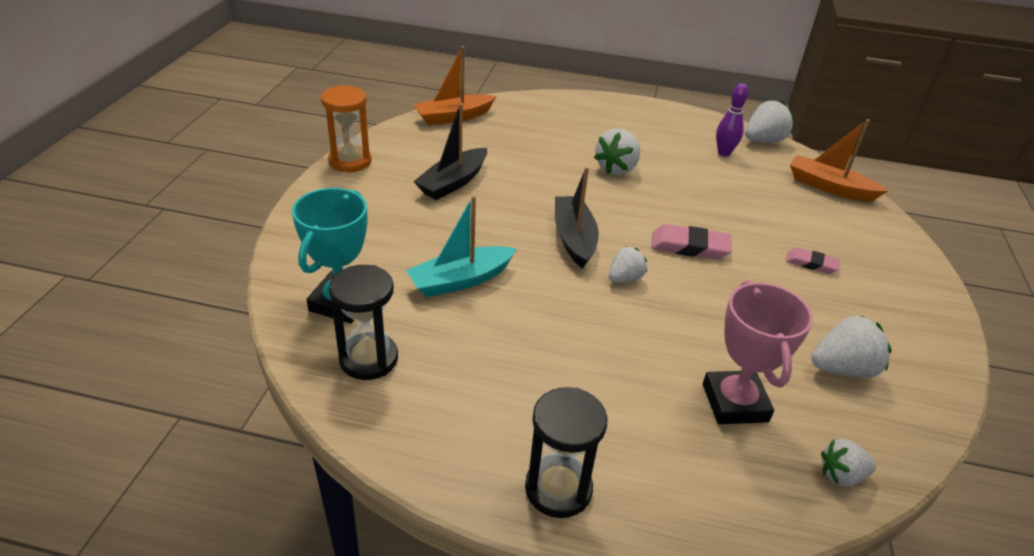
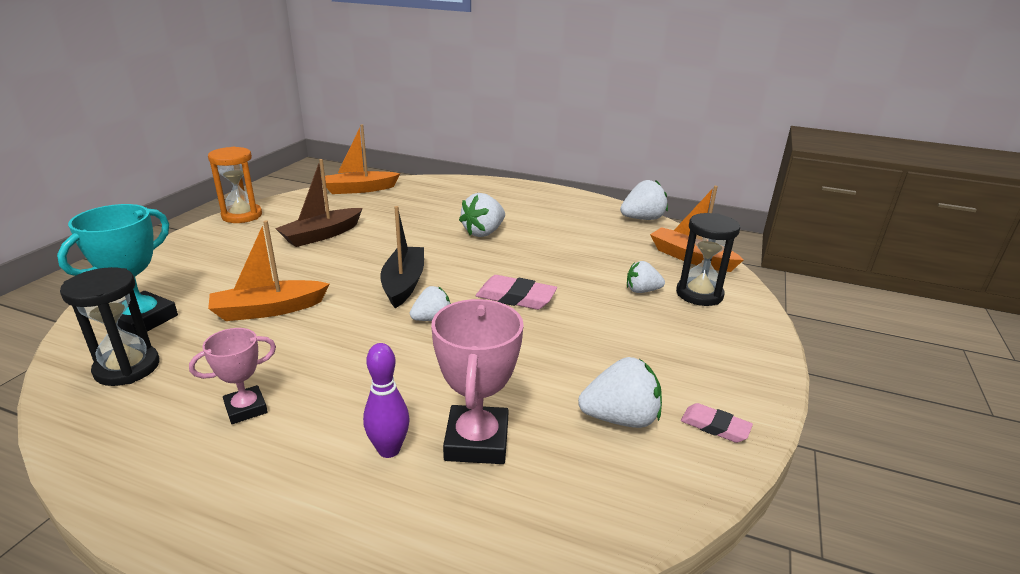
camera: 10 degrees right, 10 degrees down
turquoise boat [406,196,517,297] -> orange boat [208,220,330,321]
black boat [413,103,487,200] -> brown boat [275,159,363,247]
black hourglass [525,387,608,518] -> black hourglass moved to [676,213,740,306]
purple bowling pin [716,83,749,156] -> purple bowling pin moved to [363,343,410,458]
pink eraser [786,248,840,274] -> pink eraser moved to [681,403,753,443]
white strawberry [821,439,876,487] -> white strawberry moved to [627,261,665,293]
none -> pink trophy [189,328,276,424]

